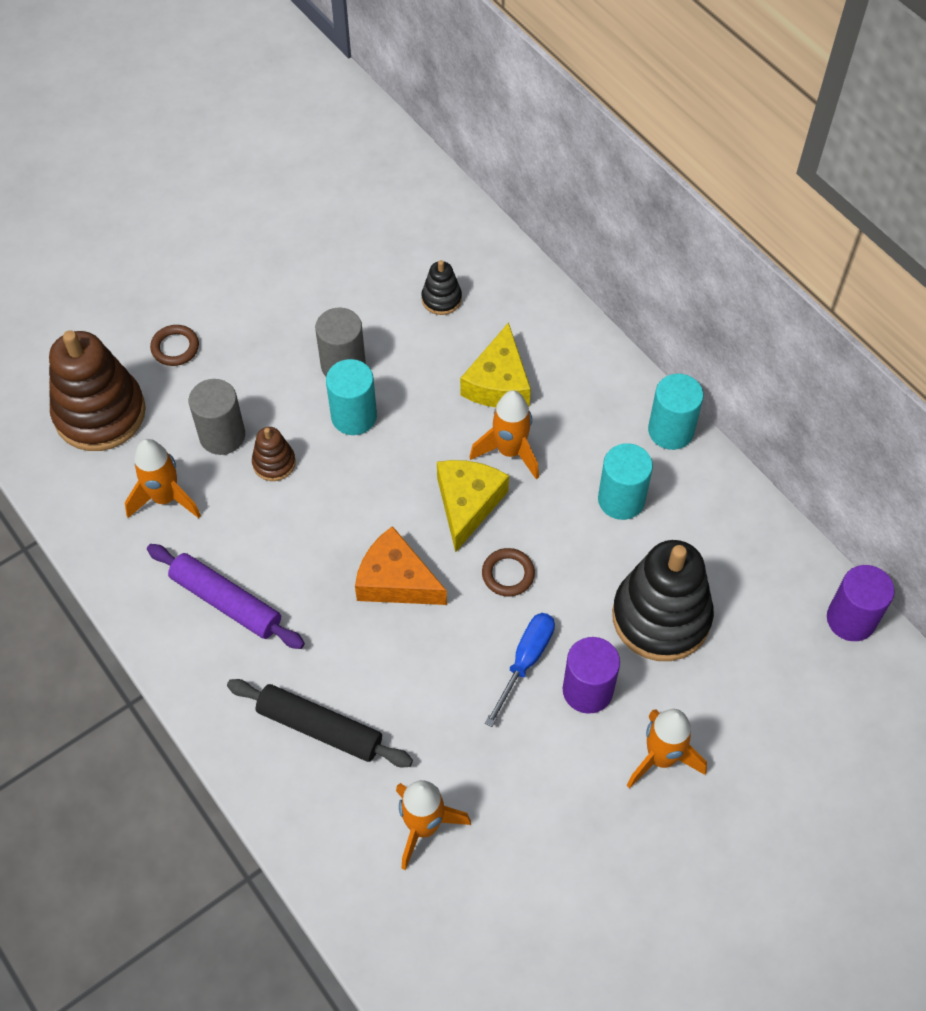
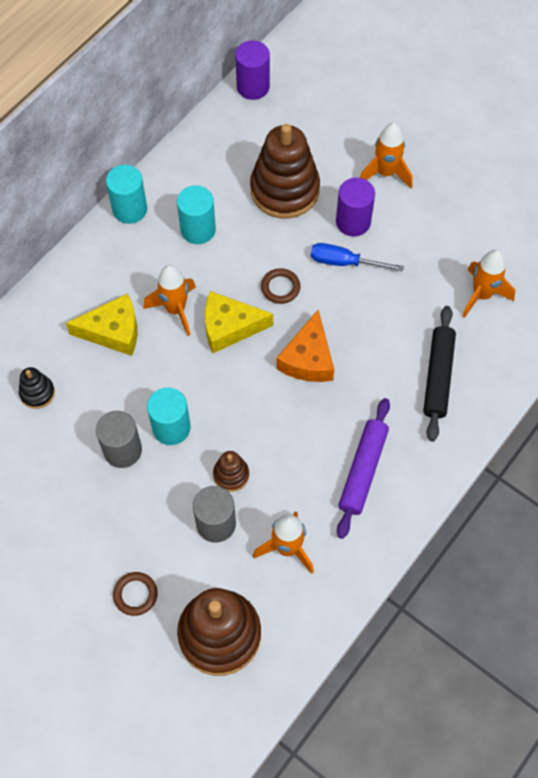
camera: 105 degrees left, 5 degrees up
black stacking toy [612,540,714,661] -> brown stacking toy [250,124,320,219]

